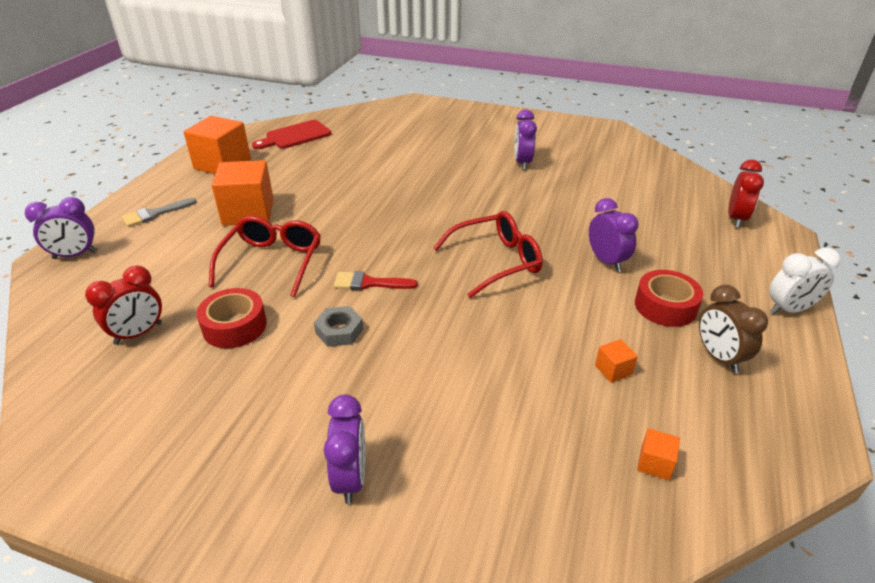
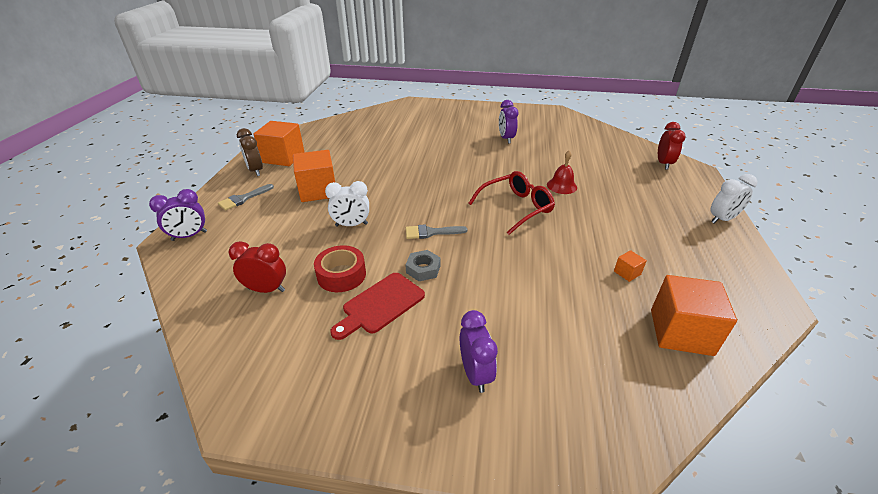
camera: 10 degrees left, 0 degrees up
red clock [85,266,162,345] -> red clock turned 120 degrees counterclockwise [229,241,286,293]
red glasses [209,216,321,297] -> white clock [325,181,369,227]
red cutting board [252,120,331,149] -> red cutting board moved to [330,273,425,340]
red brush [334,271,418,290] -> grey brush [406,225,468,239]
purple clock [589,198,638,272] -> none
red tape [635,270,703,327] -> none
orange cube [637,428,680,480] -> orange cube [651,275,737,356], size x2.33
brown clock [699,285,768,373] -> brown clock moved to [237,128,263,176]
none -> red bell [547,150,577,194]

